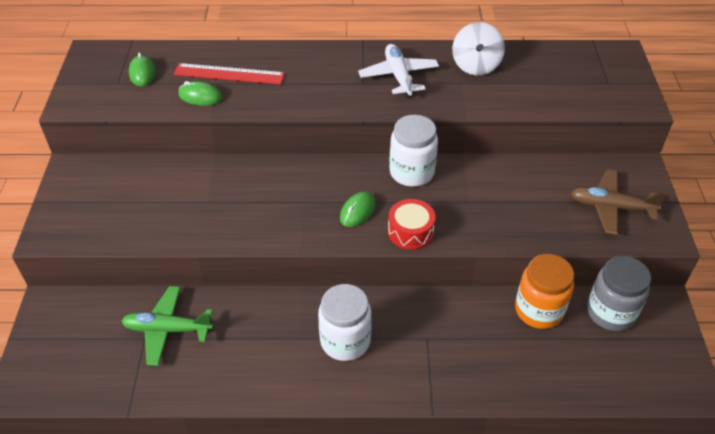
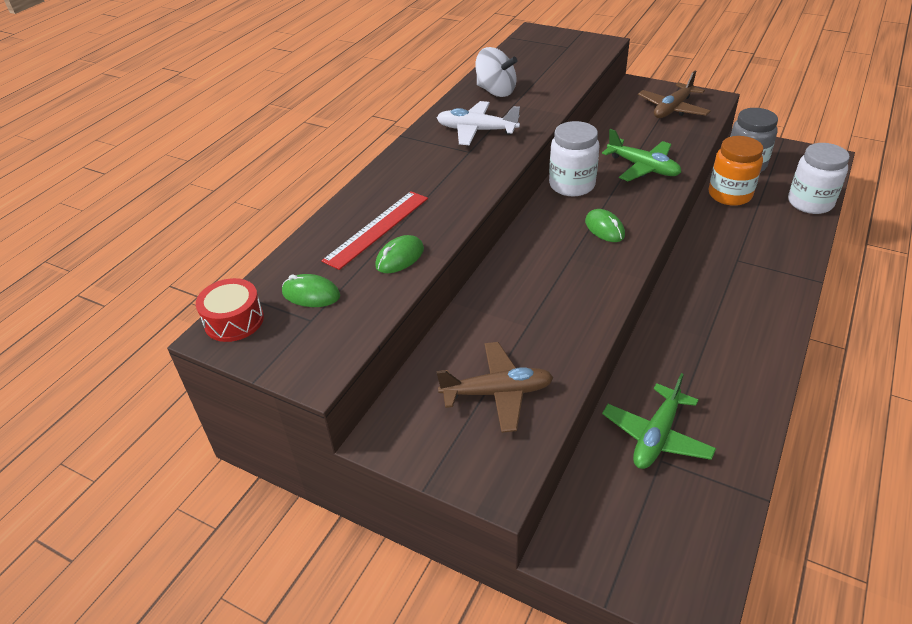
camera: 60 degrees left, 5 degrees down
white jar [318,284,372,361] -> white jar moved to [788,143,850,214]
red drum [388,199,435,250] -> red drum moved to [196,278,264,342]
none -> brown plane [437,342,554,433]
none -> green plane [602,129,681,181]

